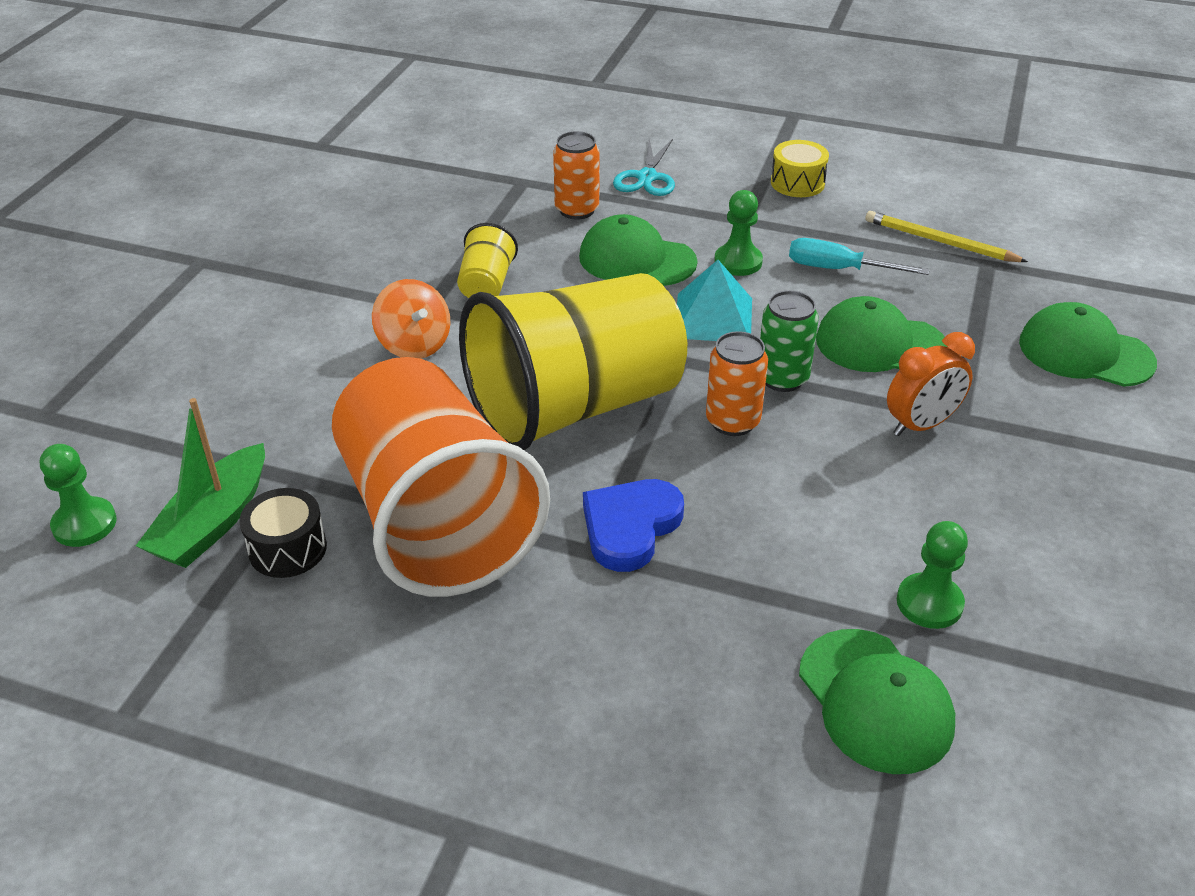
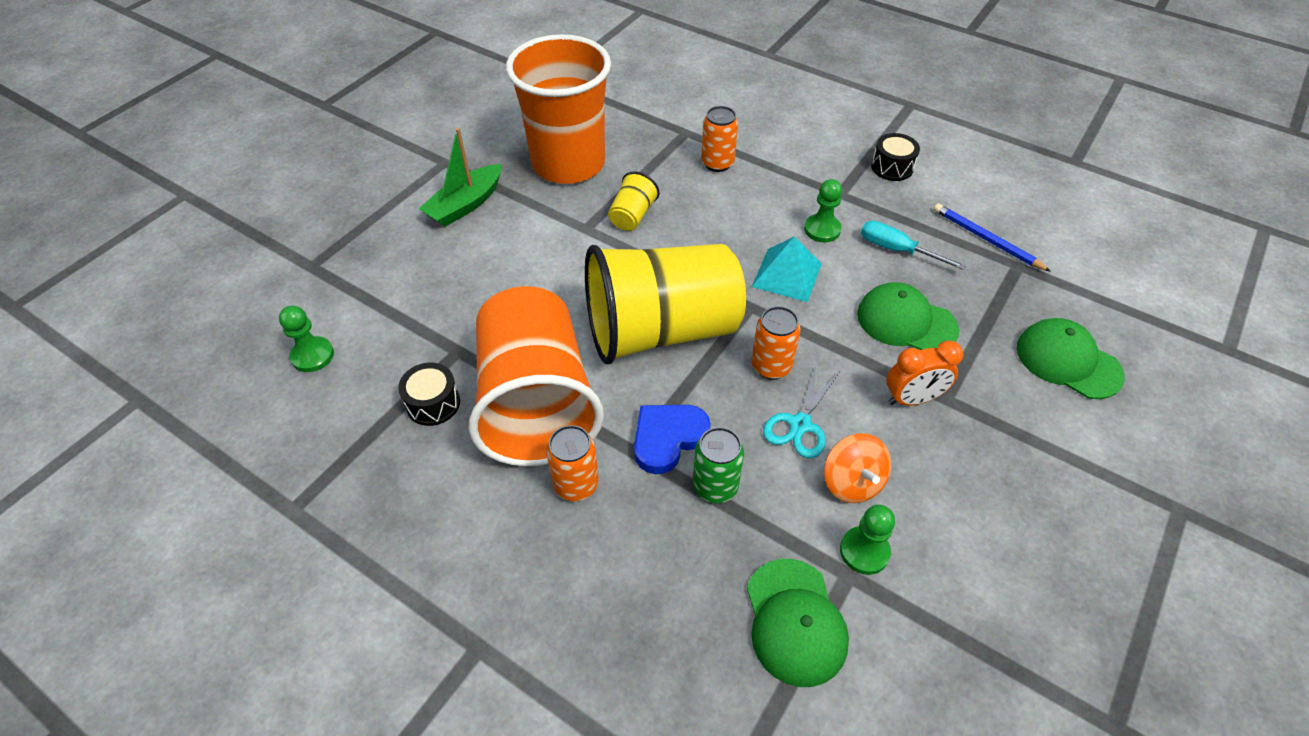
camera: 15 degrees right, 10 degrees up
green boat [136,398,265,568] -> green boat moved to [419,128,502,227]
orange spinning top [372,279,450,359] -> orange spinning top moved to [824,433,891,503]
green cap [579,214,697,286] -> none
turquoise scissors [613,139,675,196] -> turquoise scissors moved to [763,366,839,458]
green can [760,290,819,392] -> green can moved to [693,427,744,503]
yellow drum [771,140,829,197] -> black drum [871,133,920,181]
yellow pencil [865,211,1028,262] -> blue pencil [934,203,1051,272]
none -> orange cup [506,34,611,184]
none -> orange can [546,425,599,501]

